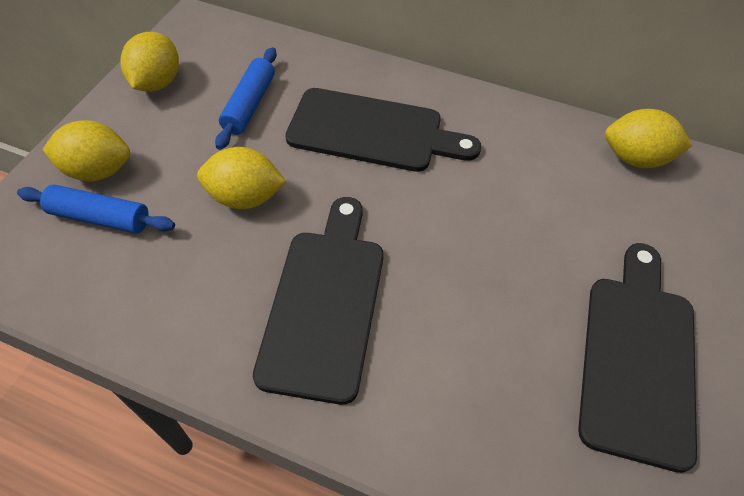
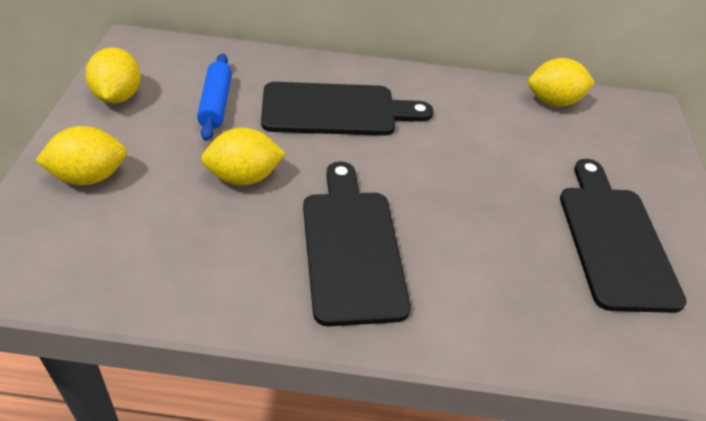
camera: 20 degrees left, 10 degrees down
blue rolling pin [17,185,175,233] -> none

